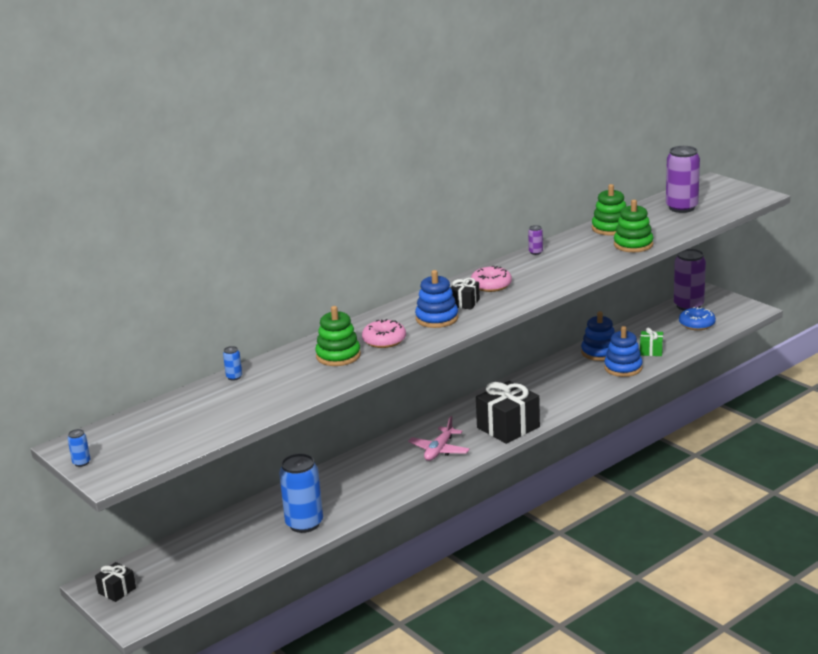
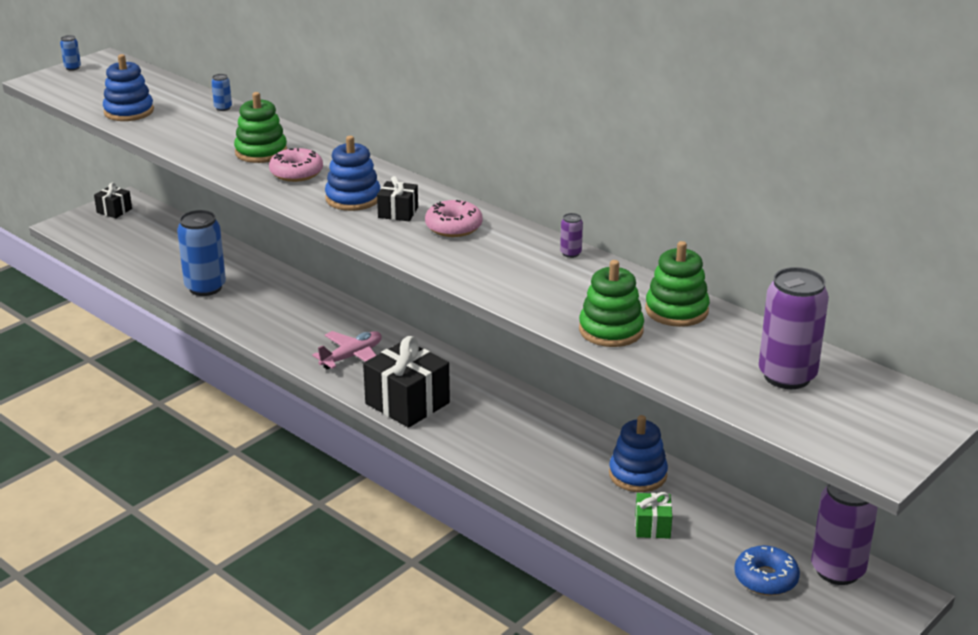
camera: 80 degrees right, 5 degrees up
pink plane [408,416,470,461] -> pink plane turned 120 degrees clockwise [312,331,382,369]
blue stacking toy [604,326,643,377] -> blue stacking toy moved to [103,54,154,121]

